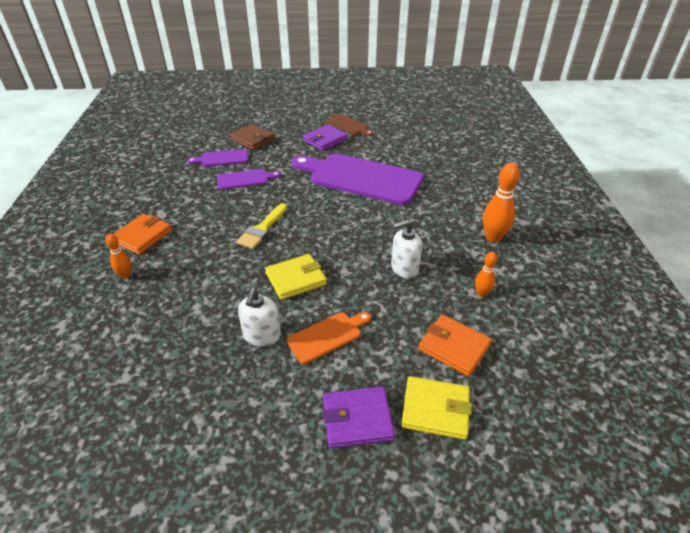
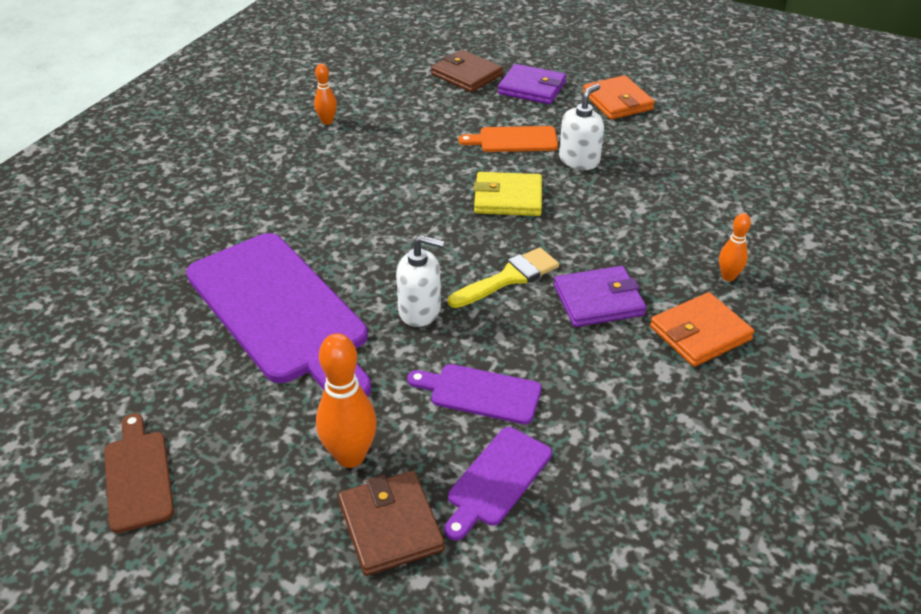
camera: 150 degrees left, 0 degrees up
purple cutting board [187,149,248,167] -> purple cutting board turned 105 degrees clockwise [444,427,552,540]
purple wallet [303,124,348,151] -> purple wallet moved to [554,266,646,327]
white soap dispenser [391,219,422,279] -> white soap dispenser moved to [396,235,445,327]
yellow wallet [401,376,472,440] -> brown wallet [431,50,503,92]
orange wallet [418,315,492,377] -> orange wallet moved to [583,75,655,120]
orange bowling pin [483,163,520,243] -> orange bowling pin moved to [316,333,377,468]

